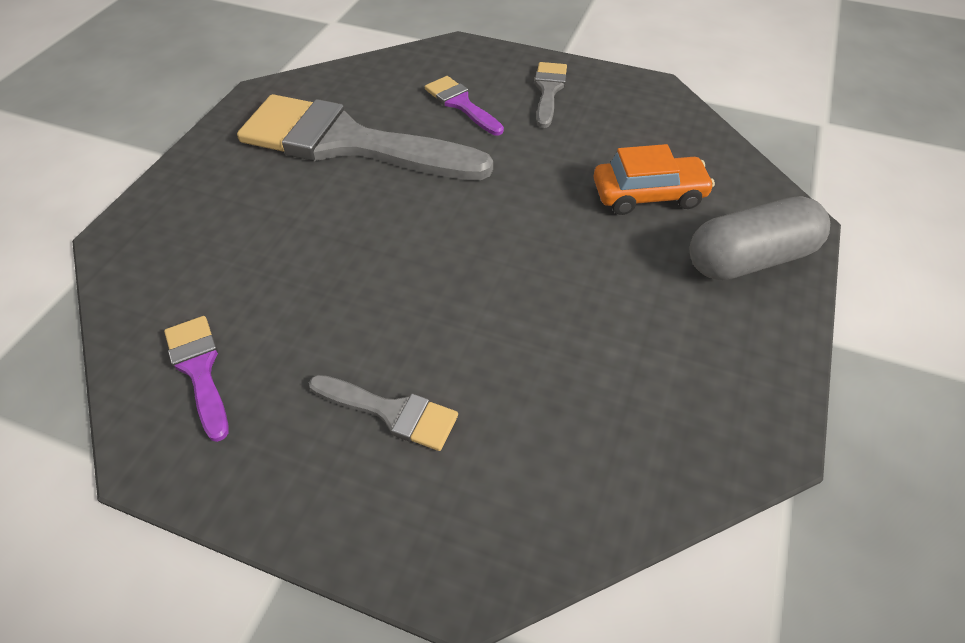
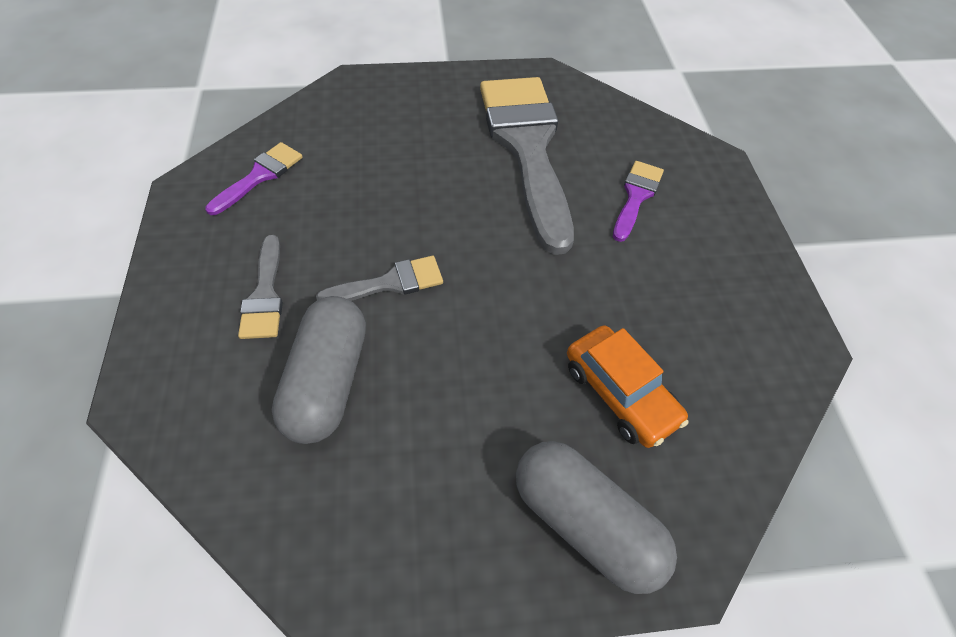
camera: 60 degrees right, 5 degrees up
grey brush [535,62,567,128] -> grey brush moved to [316,256,443,301]
none -> grey capsule [272,296,366,444]

